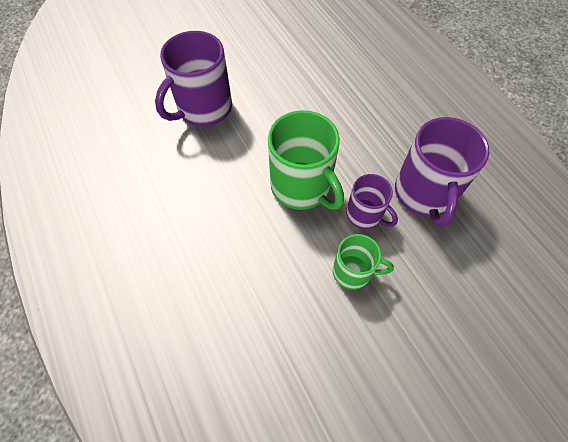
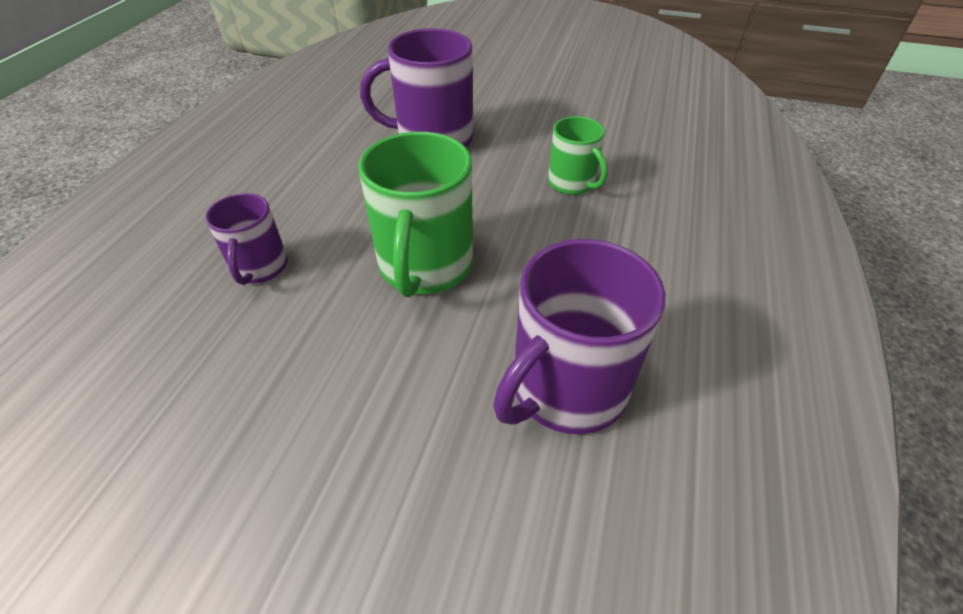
camera: 45 degrees right, 15 degrees down
green mug [333,234,394,290] -> green mug moved to [548,116,608,195]
purple mug [346,174,398,229] -> purple mug moved to [205,193,288,285]

